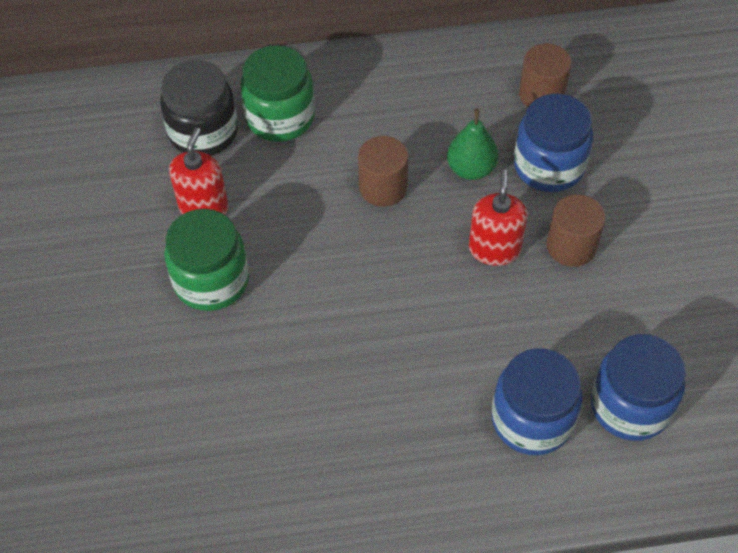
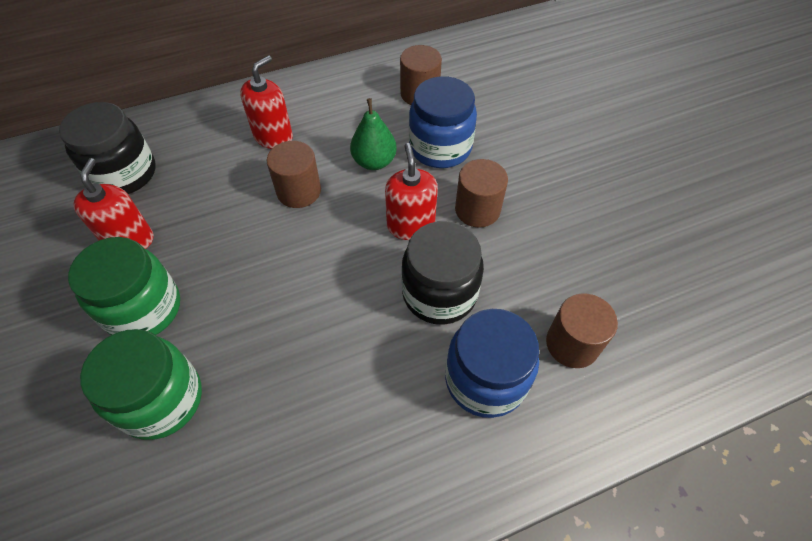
camera: 15 degrees left, 0 degrees up
green jar [240,45,315,142] -> green jar moved to [80,329,202,440]
blue jar [590,334,686,441] -> brown cylinder [546,293,618,368]
none -> red soap dispenser [240,55,293,149]
none -> black jar [401,221,484,325]

